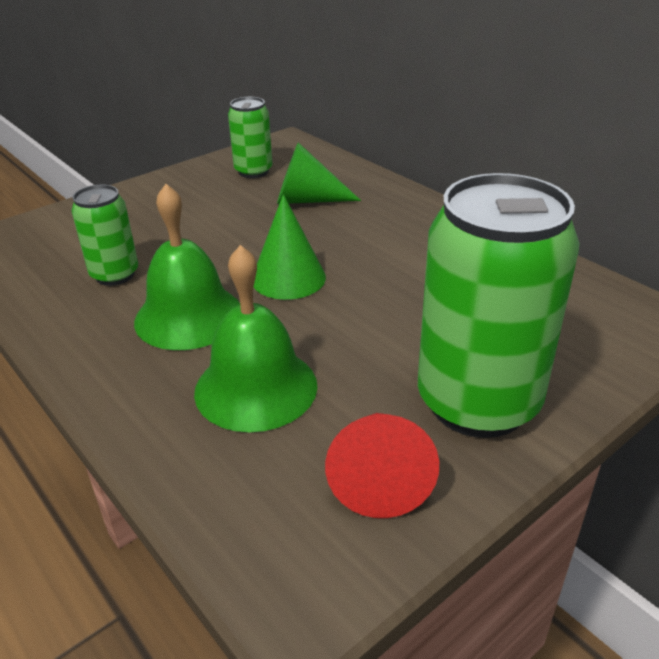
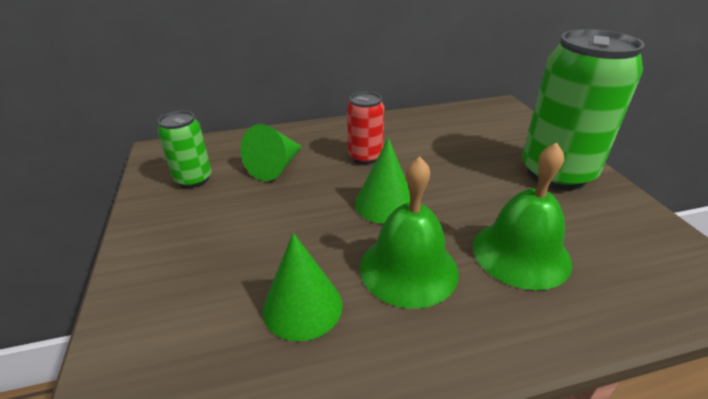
camera: 65 degrees left, 0 degrees up
green can [72,184,138,286] -> green cone [263,233,343,341]
red cone [325,413,439,518] -> none
none -> red can [347,92,384,164]

